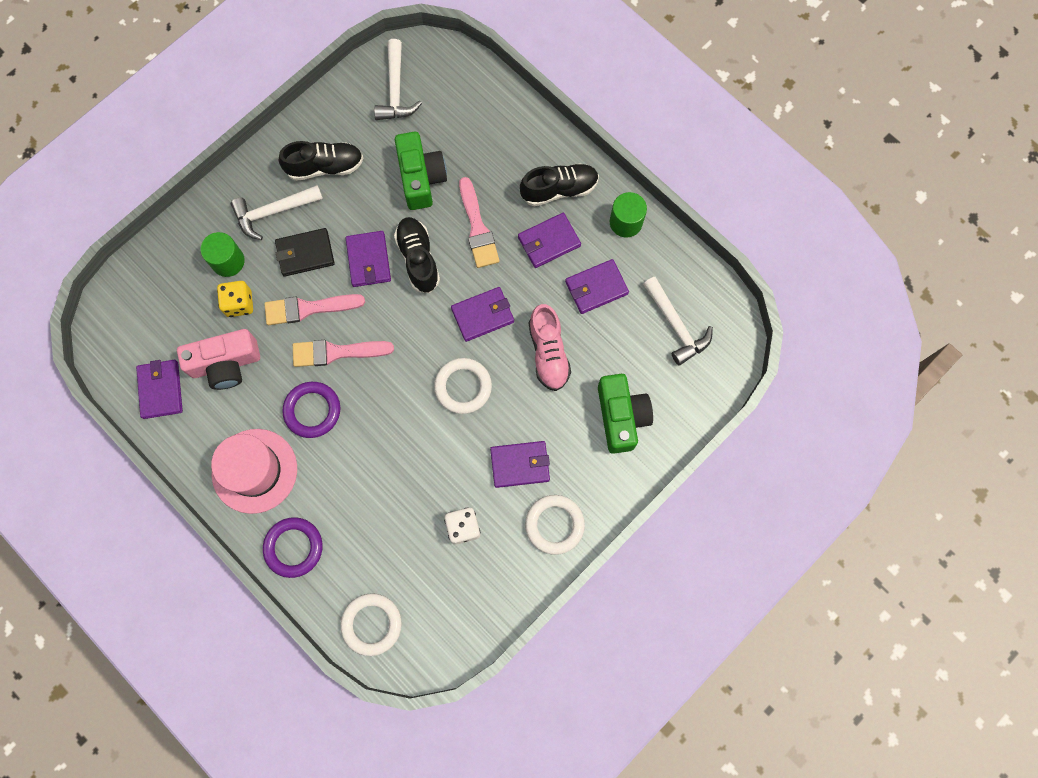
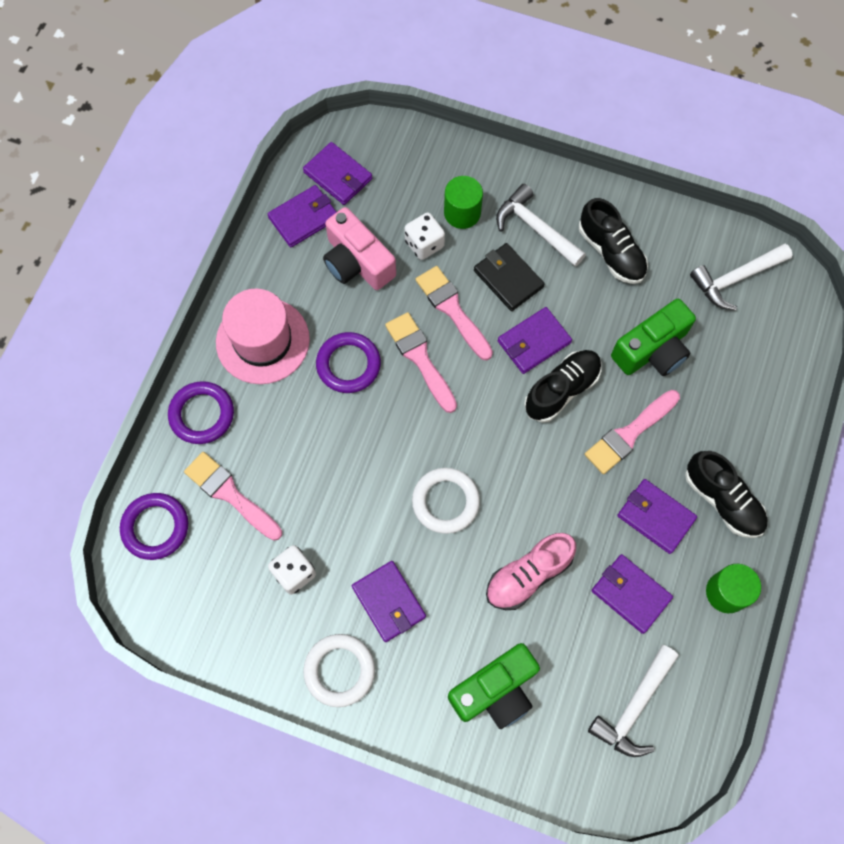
camera: 65 degrees right, 5 degrees down
yellow dice [217,281,253,317] -> white dice [404,212,445,260]
white ring [340,593,402,656] -> purple ring [120,493,188,560]
purple wallet [451,287,514,342] -> purple wallet moved to [303,142,372,205]
none -> pink brush [184,452,282,541]

